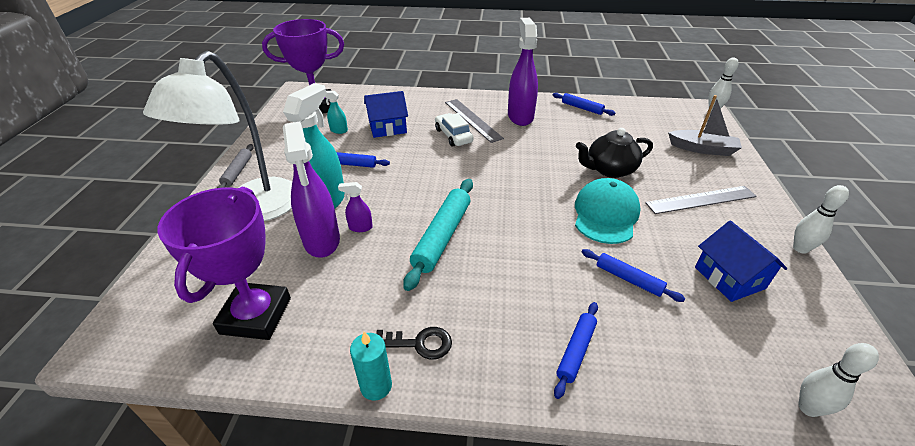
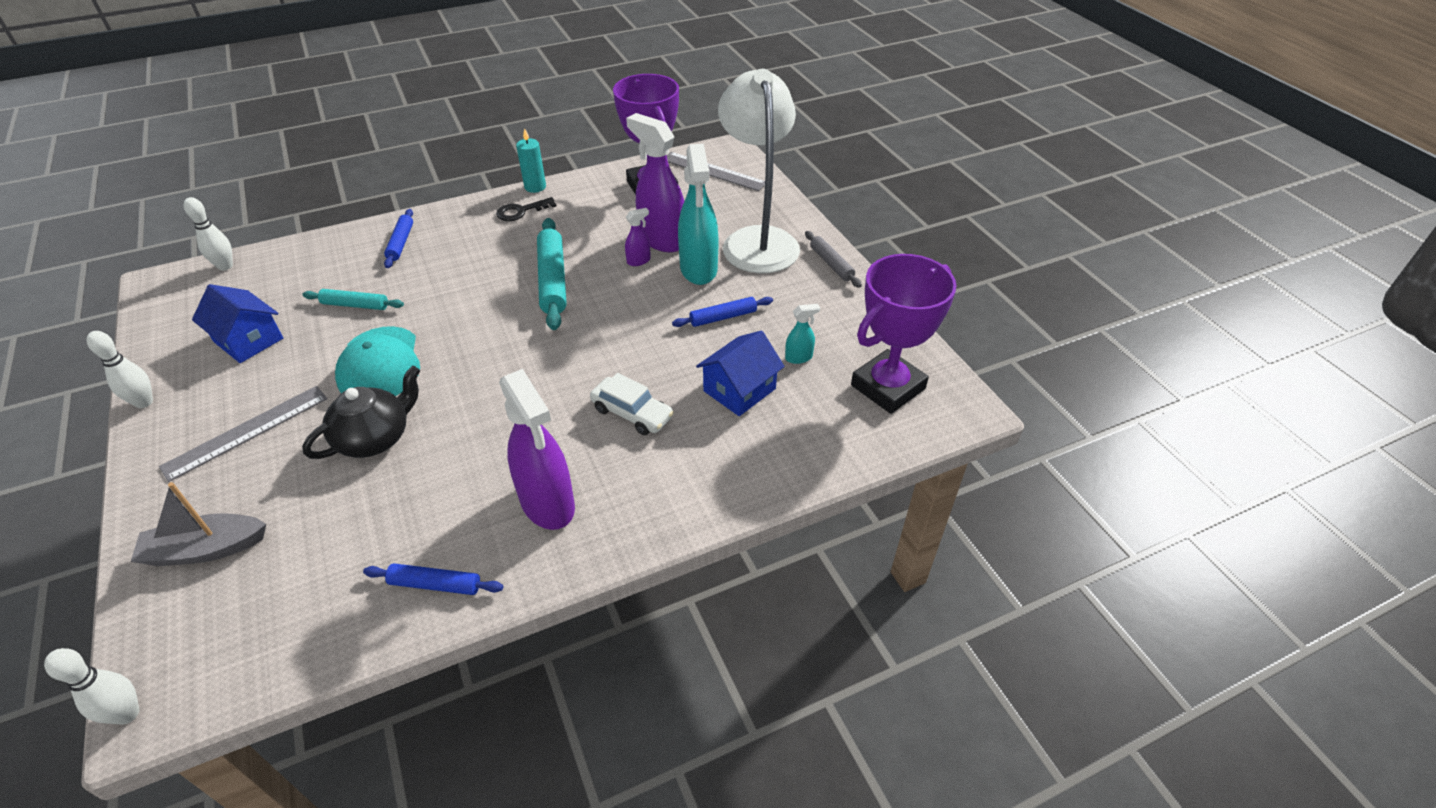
camera: 150 degrees right, 5 degrees up
grey ruler [445,99,504,143] -> grey ruler moved to [667,152,765,191]
blue rolling pin [582,249,685,302] -> turquoise rolling pin [303,289,404,310]

